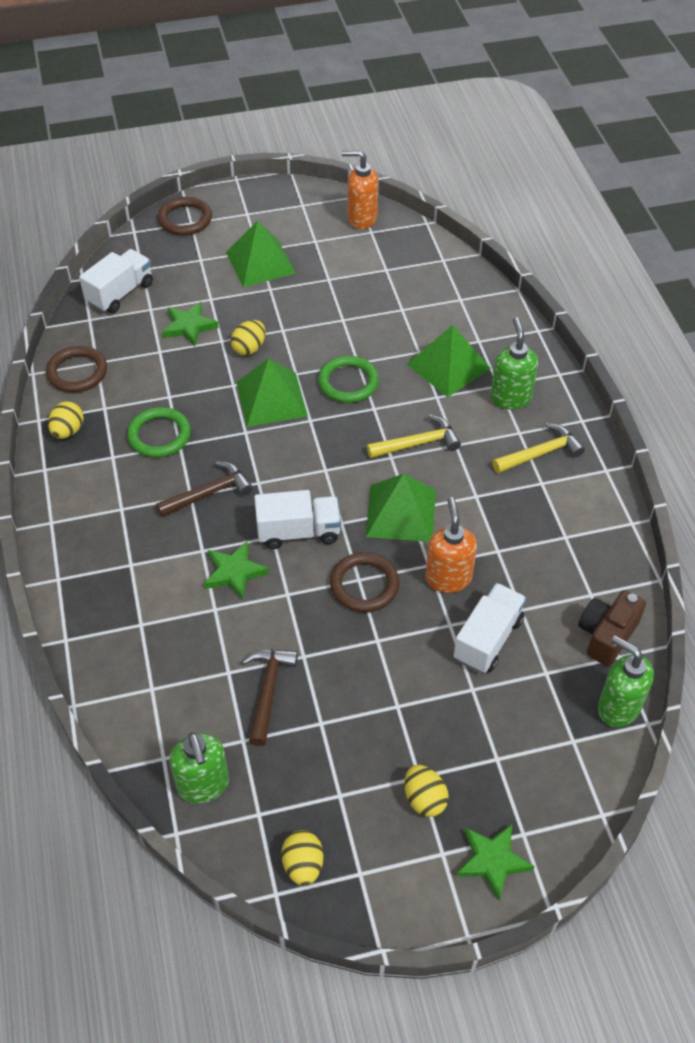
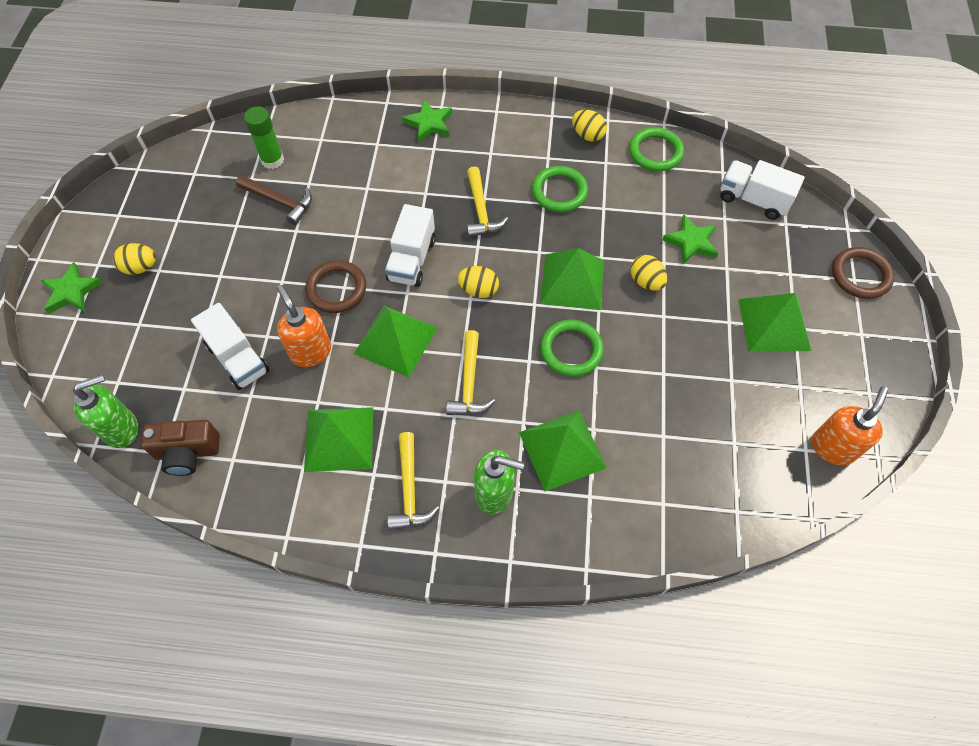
camera: 110 degrees right, 10 degrees up
brown ring [46,346,107,392] -> green ring [629,127,684,171]
white truck [79,249,153,313] -> white truck turned 150 degrees clockwise [720,160,805,220]
brown hammer [156,461,253,517] -> yellow hammer [467,166,508,237]
green soap dispenser [170,732,229,804] -> none
green star [204,541,269,600] -> green star moved to [402,100,452,142]
yellow egg [281,830,324,886] -> yellow egg moved to [458,266,499,298]
orange soap dispenser [426,497,477,593] -> orange soap dispenser turned 135 degrees counterclockwise [277,285,331,367]
brown camera [578,590,646,666] -> brown camera turned 120 degrees clockwise [141,420,220,476]
none -> green glue stick [244,106,284,169]
none -> green pyramid [304,407,373,472]

